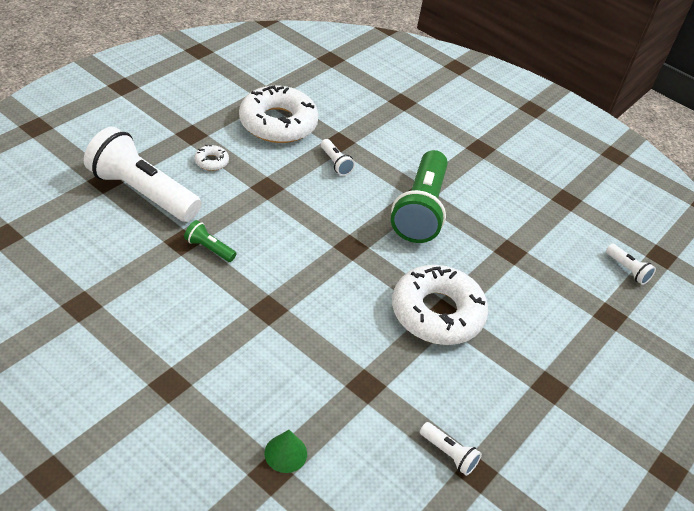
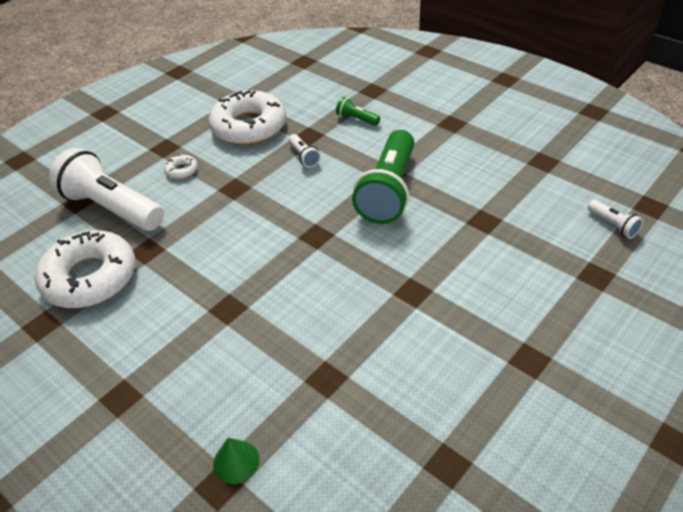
camera: 10 degrees right, 0 degrees up
green flashlight [184,220,237,262] -> green flashlight moved to [336,97,380,126]
white donut [392,265,488,345] -> white donut moved to [35,230,136,308]
white flashlight [420,422,482,476] -> none

